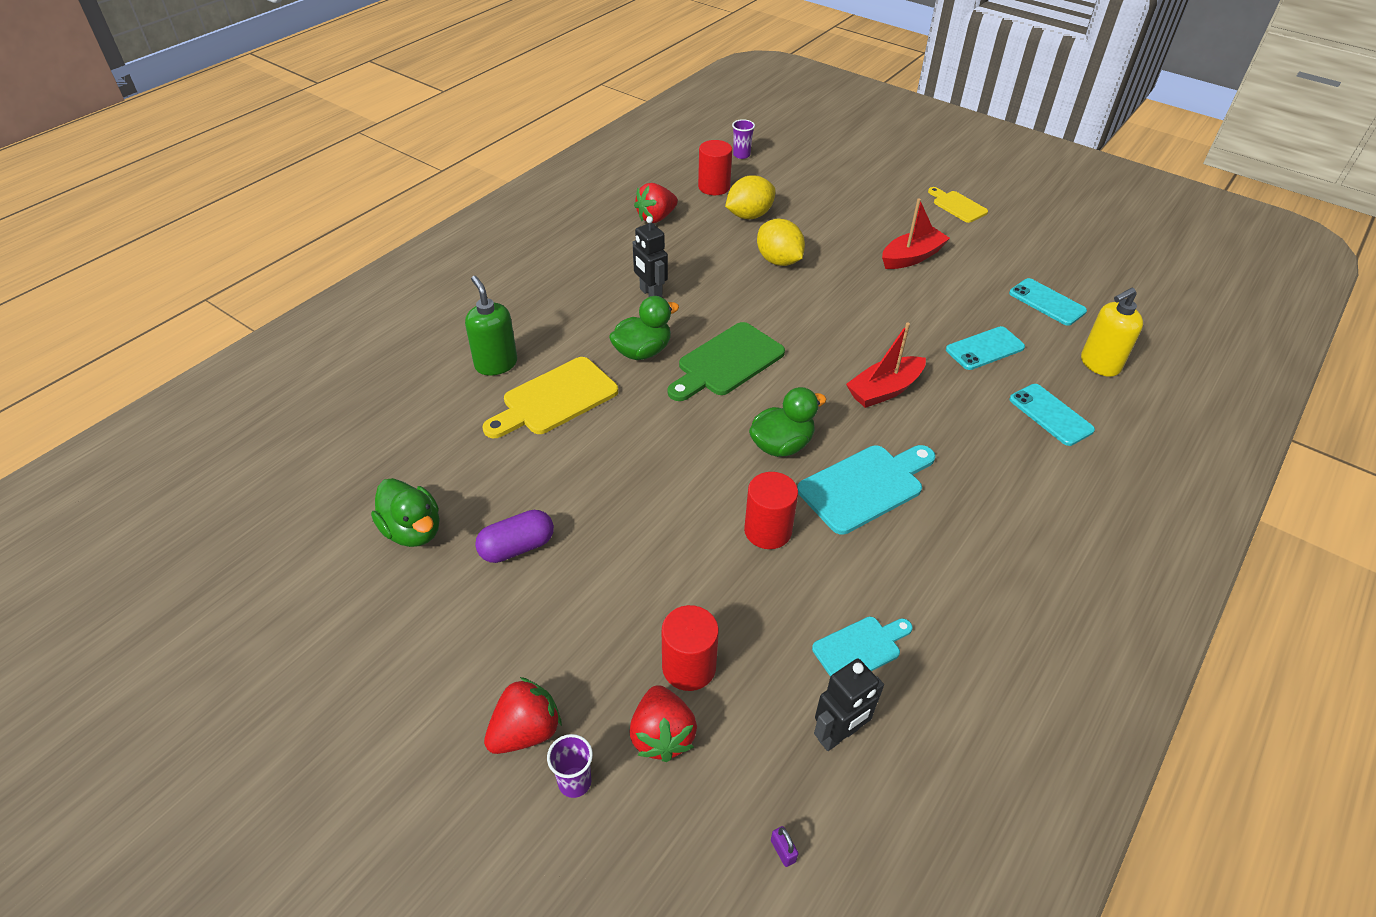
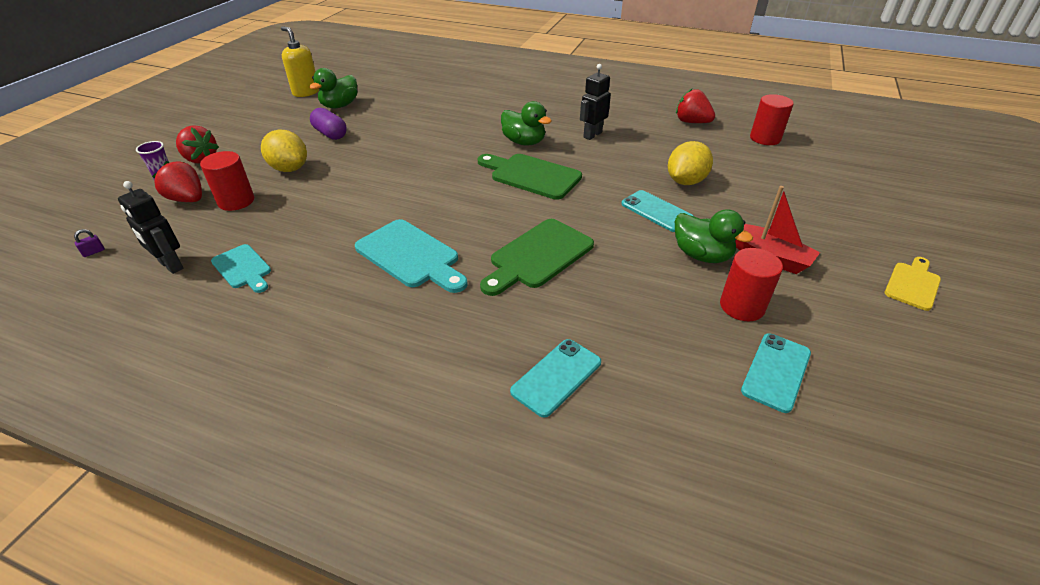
camera: 75 degrees right, 5 degrees down
green soap dispenser [465,276,517,375] -> none
yellow cutting board [483,357,618,438] -> none
red strawberry [629,685,697,762] -> red strawberry turned 60 degrees clockwise [152,161,202,202]
yellow lemon [725,175,776,219] -> yellow lemon moved to [261,129,307,172]
purple cup [732,119,755,159] -> none
red cylinder [744,472,798,549] -> red cylinder moved to [720,248,783,321]
green duck [749,387,827,457] -> green duck moved to [675,209,753,263]
red boat [846,322,926,408] -> green cutting board [480,219,594,296]
turquoise phone [946,326,1025,370] -> turquoise phone moved to [622,190,693,232]
yellow soap dispenser [1081,288,1143,377] -> yellow soap dispenser moved to [281,26,319,97]

